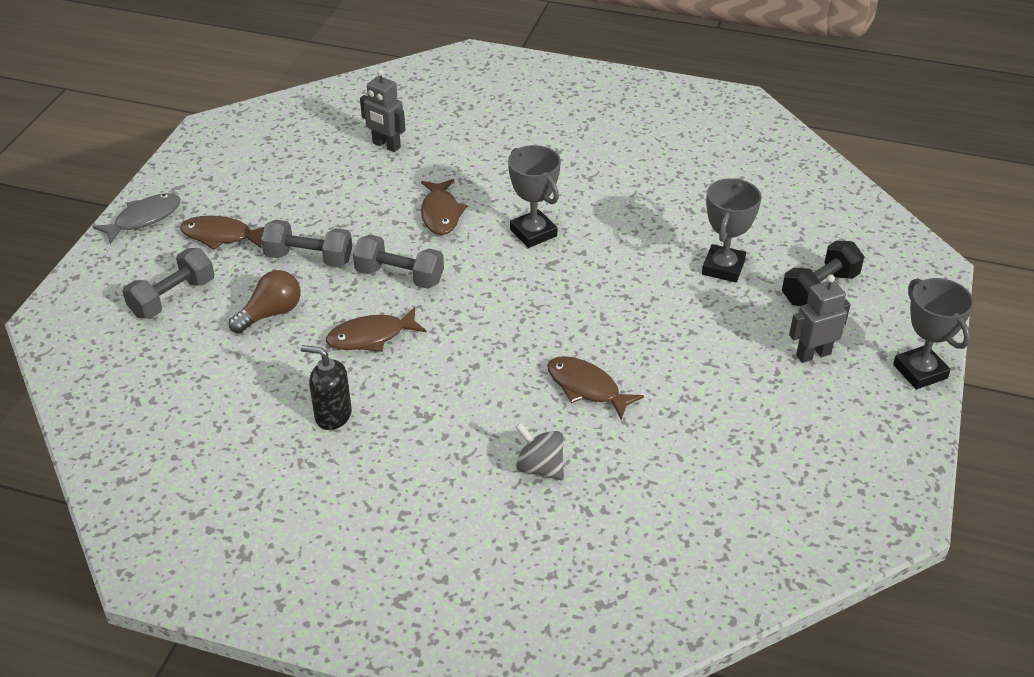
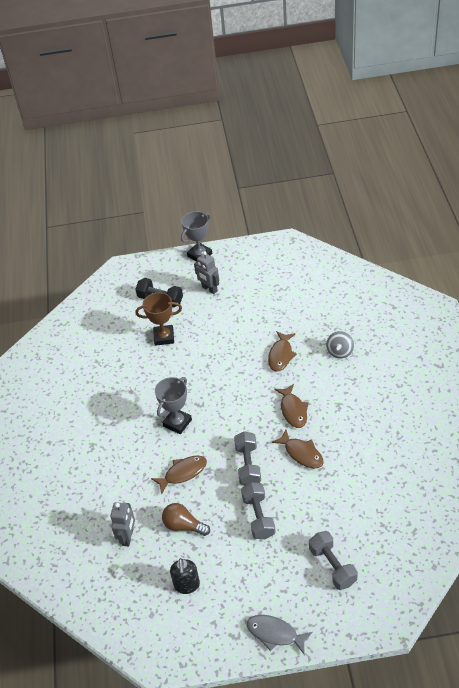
camera: 110 degrees left, 5 degrees up
grey dumbbell [122,248,214,319] -> grey dumbbell turned 45 degrees clockwise [309,531,358,590]
brown fish [180,216,264,250] -> brown fish moved to [274,384,309,428]
brown light bulb [229,270,301,334] -> brown light bulb moved to [162,503,210,536]
black soap dispenser [301,345,352,430] -> black soap dispenser moved to [170,558,200,594]
grey trophy [702,178,762,282] -> brown trophy [135,292,182,346]

